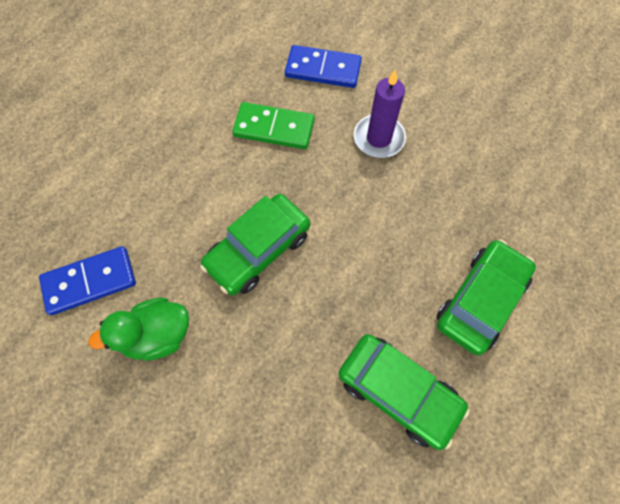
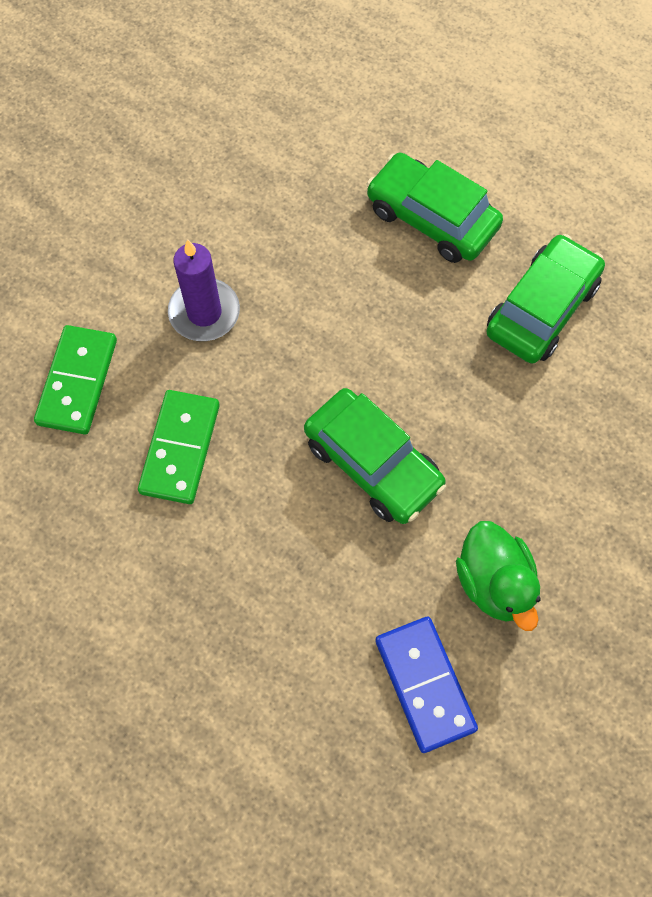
camera: 90 degrees left, 0 degrees up
blue domino [285,45,362,88] -> green domino [34,325,117,435]

